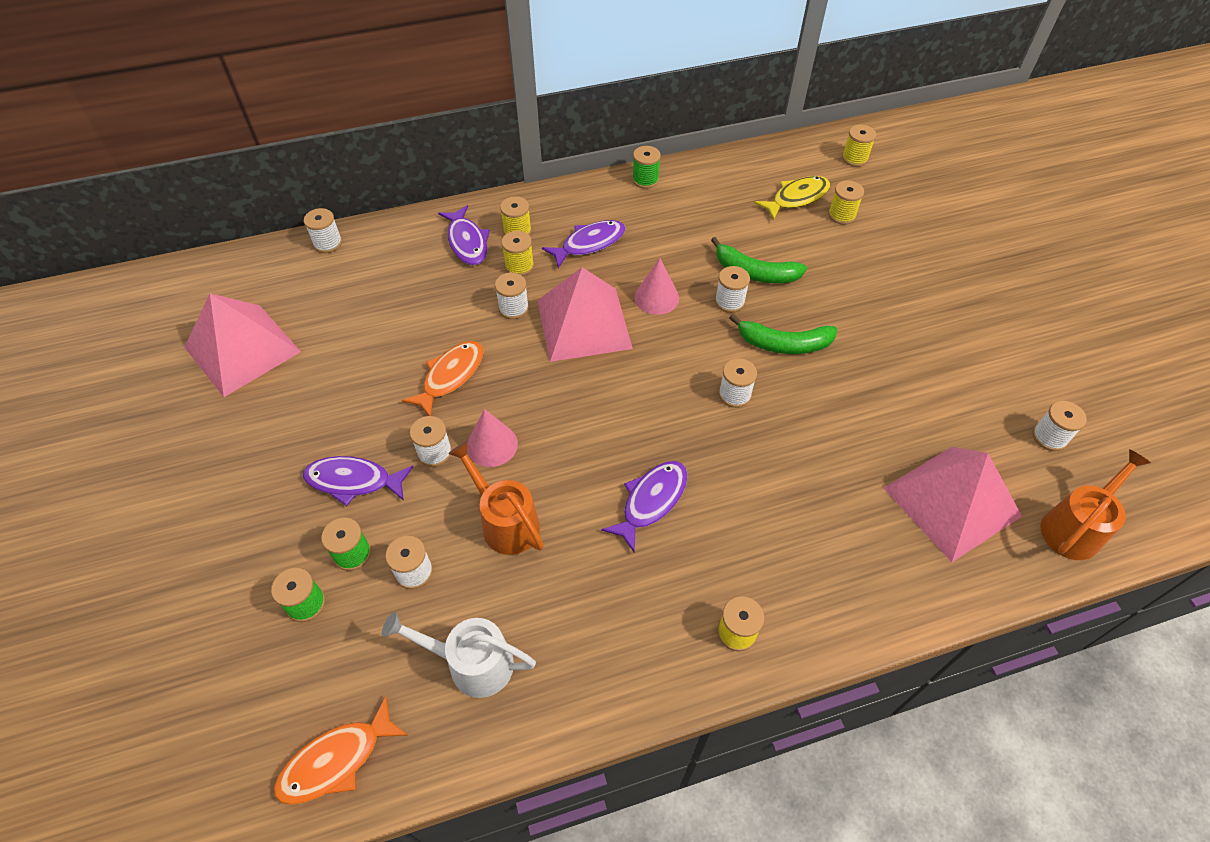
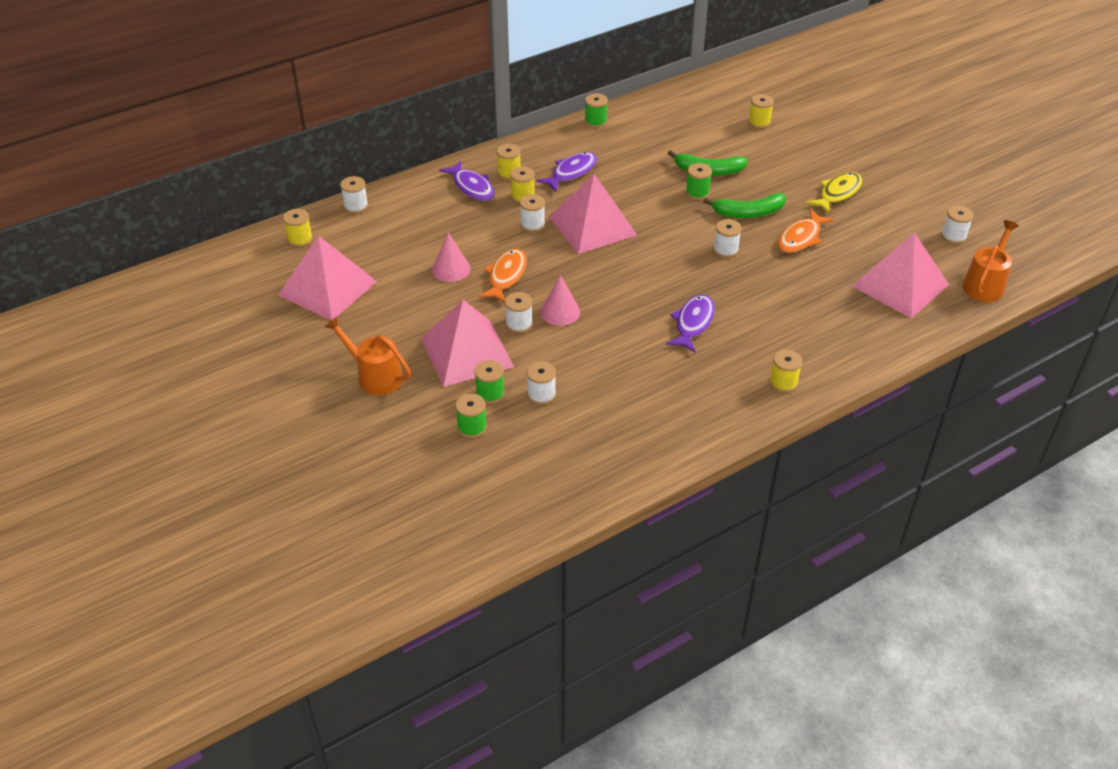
camera: 15 degrees left, 10 degrees down
orange fish [274,696,408,805] -> orange fish moved to [778,209,834,253]
purple fish [303,456,413,506] -> pink pyramid [421,300,514,387]
white watering can [382,612,536,698] -> none
orange watering can [448,441,544,555] -> orange watering can moved to [325,316,411,395]
pink cone [634,258,679,315] -> pink cone moved to [432,232,471,282]
white spool [715,266,750,313] -> green spool [686,163,712,200]
yellow fish [754,176,830,220] -> yellow fish moved to [806,172,863,214]
yellow spool [842,125,876,167] -> yellow spool moved to [283,209,313,247]

